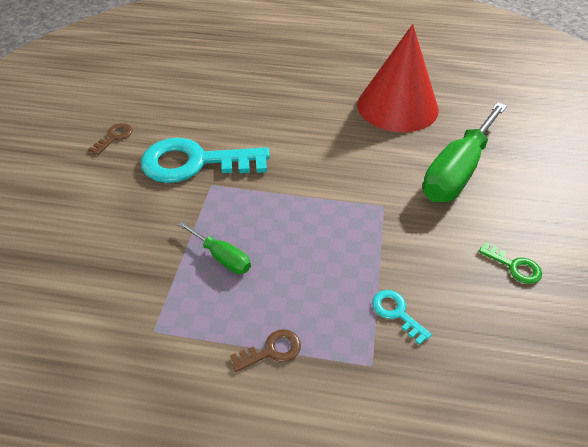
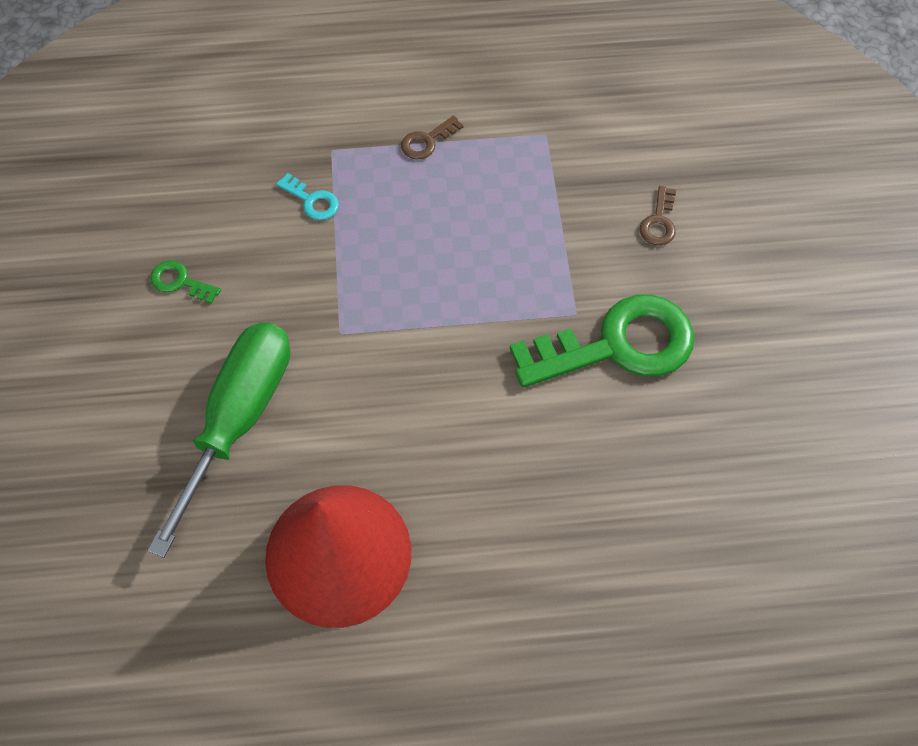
camera: 165 degrees right, 15 degrees up
brown key [88,123,133,155] -> brown key moved to [639,186,676,245]
turquoise key [141,138,270,183] -> green key [510,294,694,388]
green screwdriver [178,221,251,274] -> none

